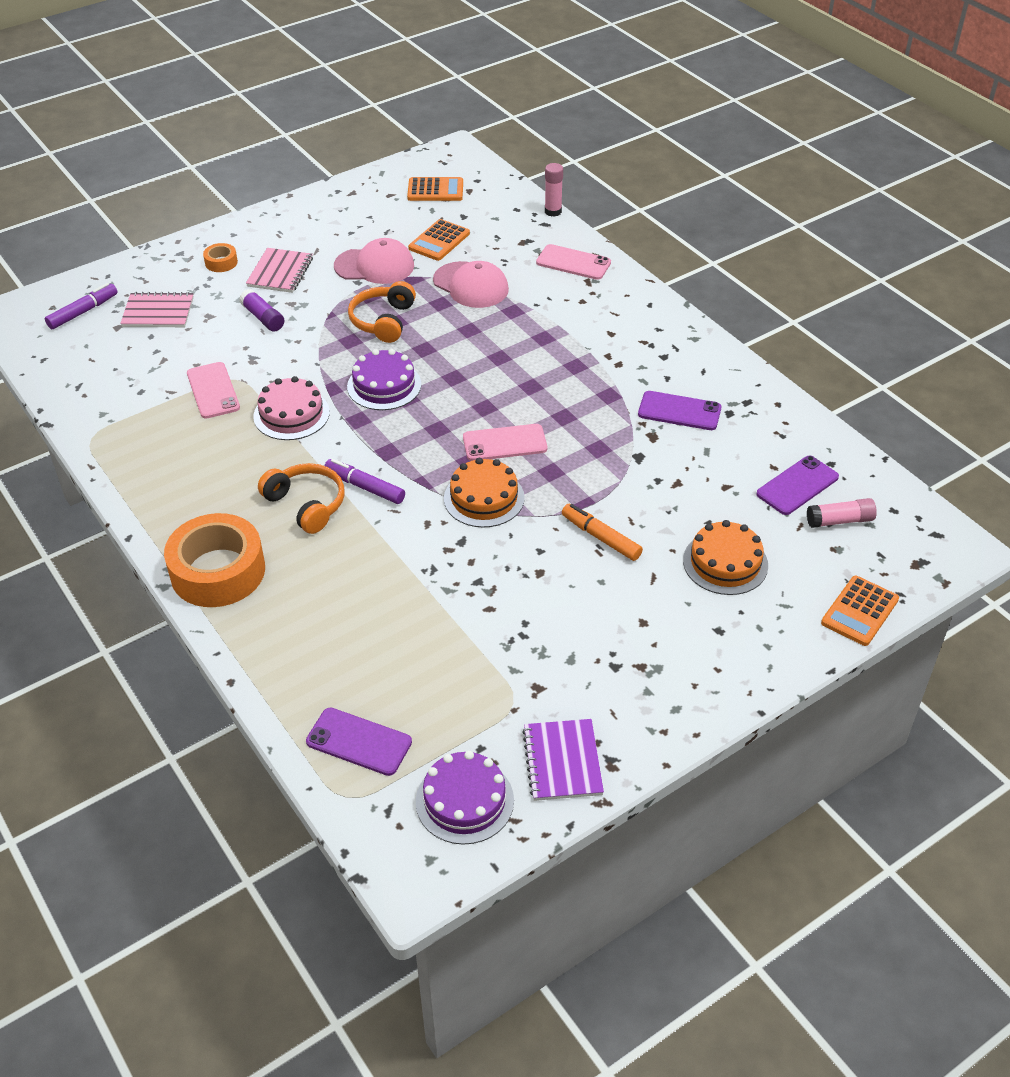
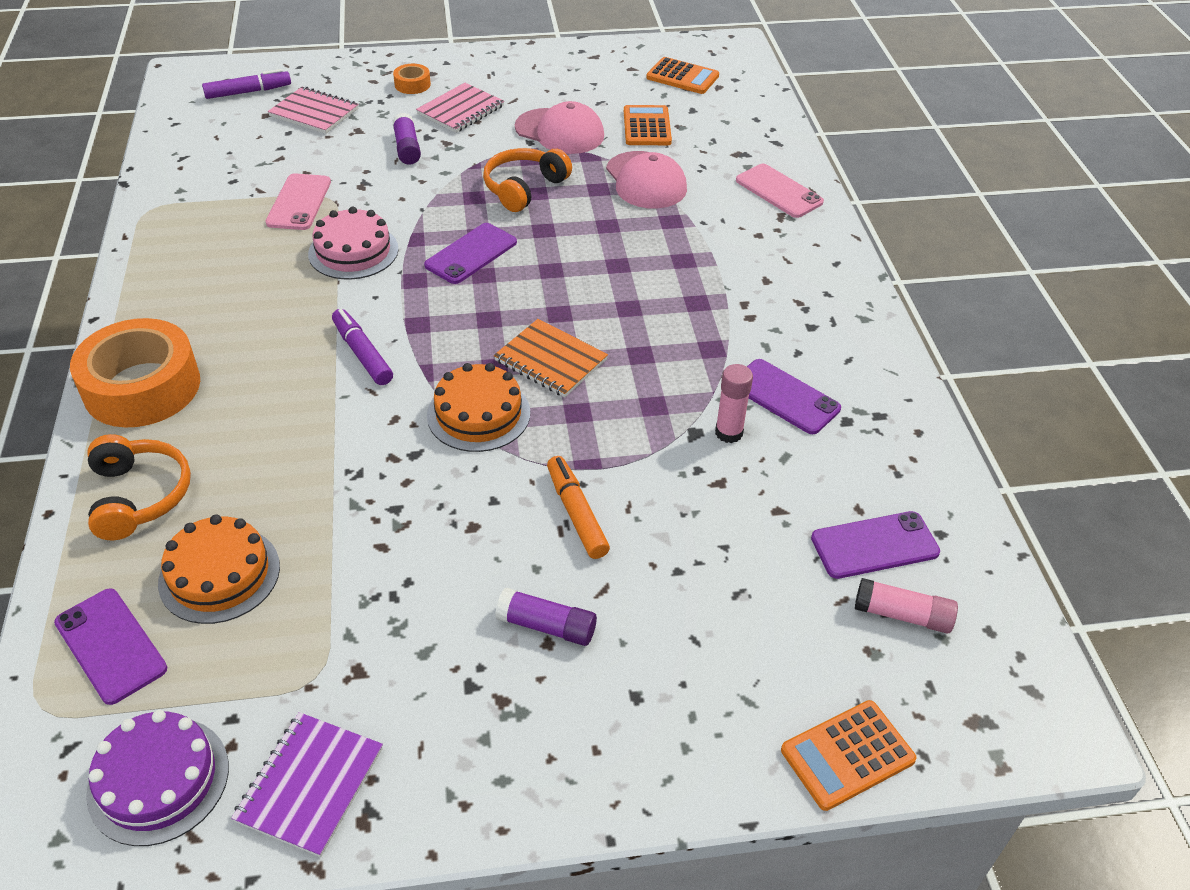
camera: 25 degrees right, 0 degrees up
orange headphones [258,463,345,534] -> orange headphones moved to [87,434,191,540]
purple cake [347,349,421,410] -> purple phone [424,223,517,284]
orange calculator [408,219,470,261] -> orange calculator turned 120 degrees clockwise [624,105,672,145]
pink phone [463,424,547,461] -> orange notebook [494,319,608,397]
pink glue stick [545,163,563,217] -> pink glue stick moved to [715,364,753,443]
orange cake [683,520,768,595] -> orange cake moved to [158,515,280,624]
none -> purple glue stick [495,588,597,646]

